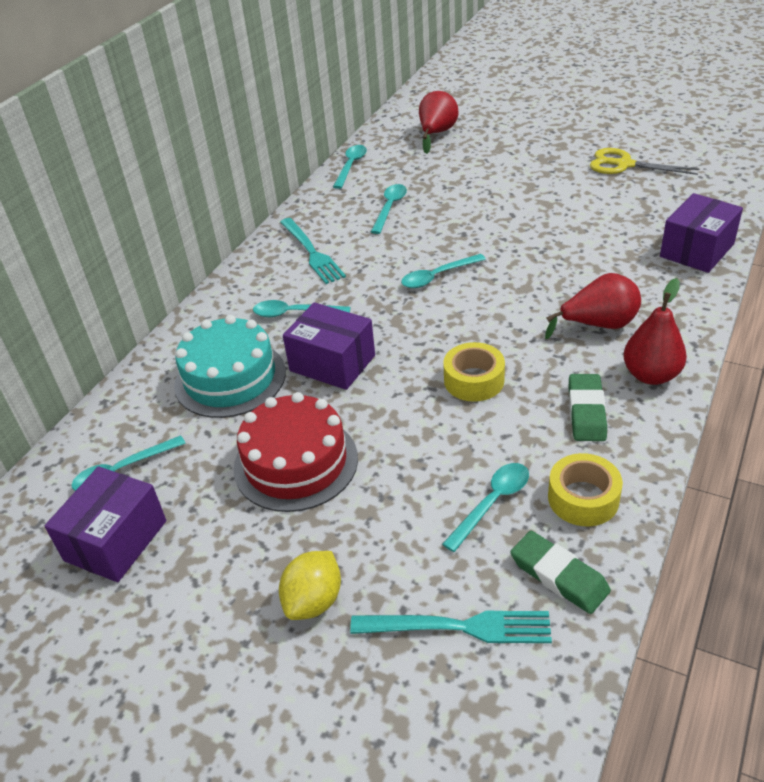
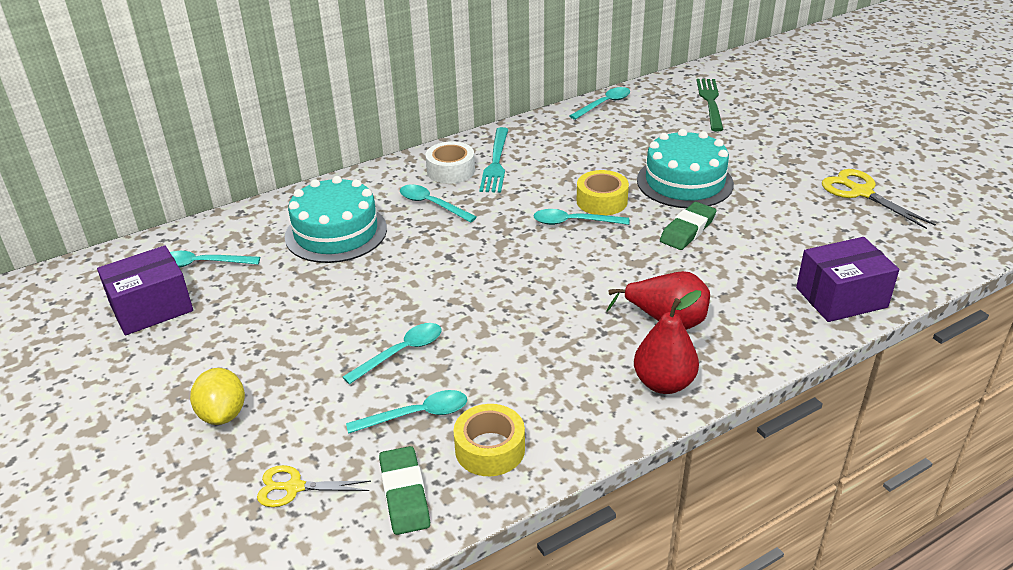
camera: 30 degrees right, 5 degrees down
red cake [233,392,358,512] -> none
yellow lemon [279,551,341,620] -> yellow lemon turned 75 degrees counterclockwise [190,368,245,425]
purple box [283,302,375,390] -> none
turquoise fork [350,611,552,643] -> yellow scissors [257,465,371,507]
turquoise spoon [371,184,407,234] -> turquoise spoon moved to [343,323,441,384]
red pear [419,91,459,154] -> green fork [697,79,723,131]
yellow tape [443,342,505,402] -> yellow tape moved to [577,170,629,215]
green eraser [569,374,607,441] -> green eraser moved to [660,202,717,250]
none -> white tape [425,141,475,184]
none -> turquoise cake [637,129,734,208]

